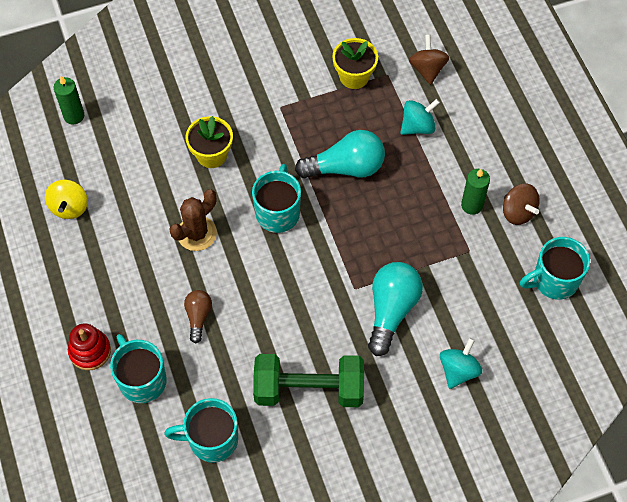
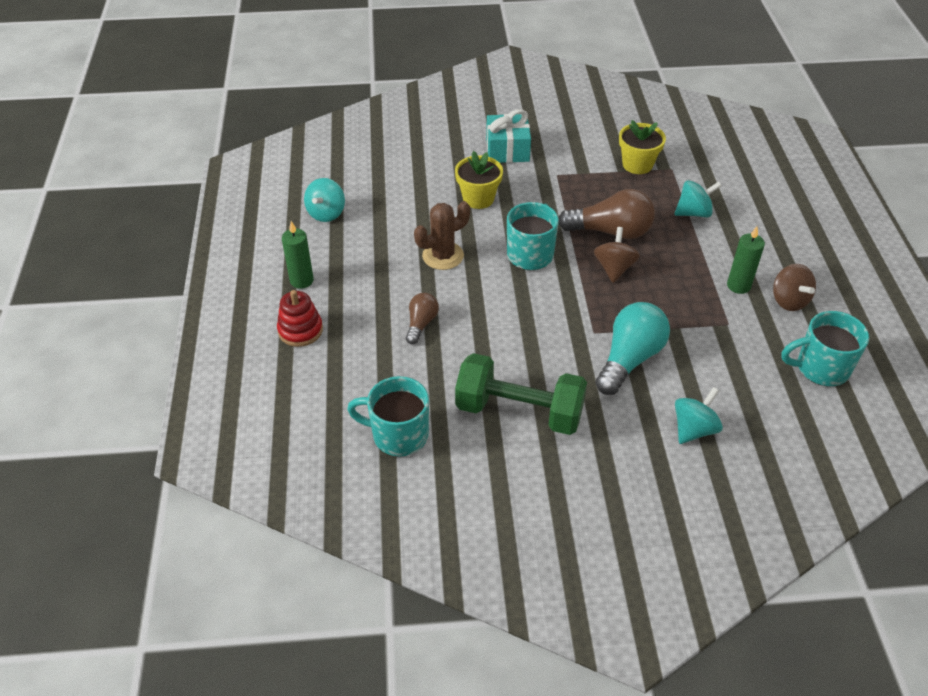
camera: 15 degrees right, 15 degrees down
yellow spinning top [45,179,88,219] -> turquoise spinning top [304,178,345,222]
green candle [54,76,84,125] -> green candle moved to [282,221,314,289]
turquoise mug [110,334,167,403] -> none
turquoise light bulb [295,130,385,178] -> brown light bulb [559,189,655,239]
brown spinning top [409,35,450,85] -> brown spinning top moved to [594,227,640,283]
none -> turquoise gift [486,109,531,163]

